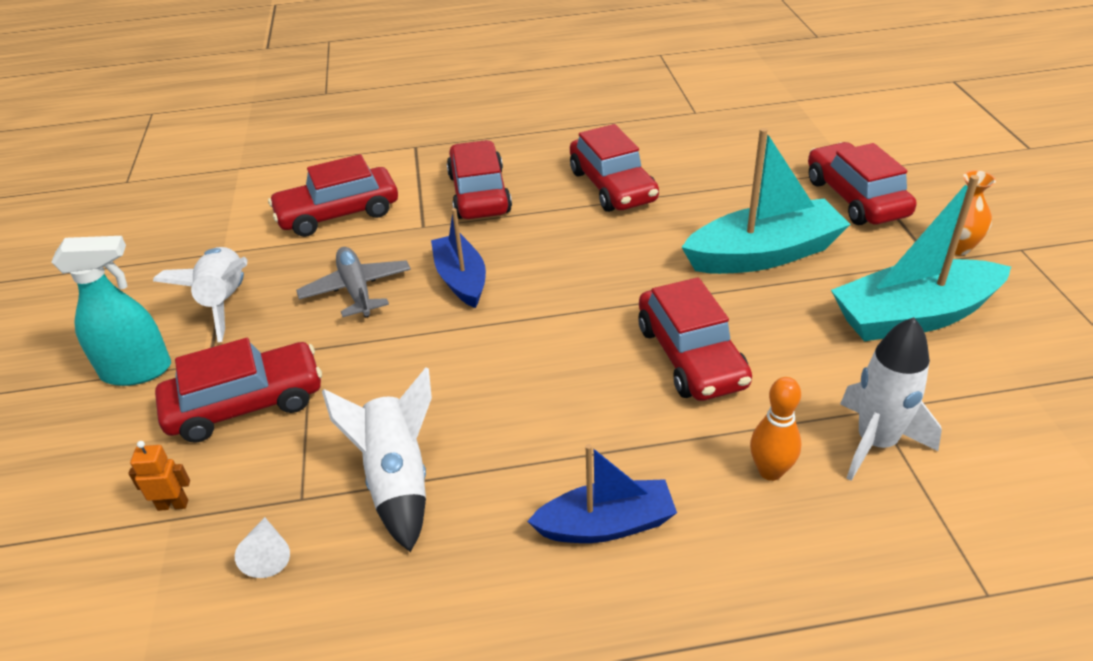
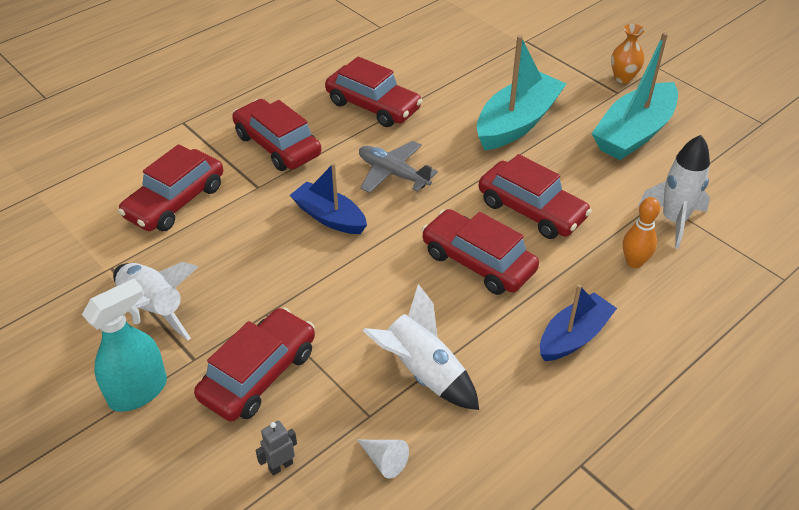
camera: 35 degrees left, 5 degrees up
orange robot [128,441,190,511] -> grey robot [255,421,297,476]
grey plane [296,247,411,318] -> grey plane moved to [359,141,438,193]
red car [808,142,916,225] -> red car moved to [422,209,539,295]

